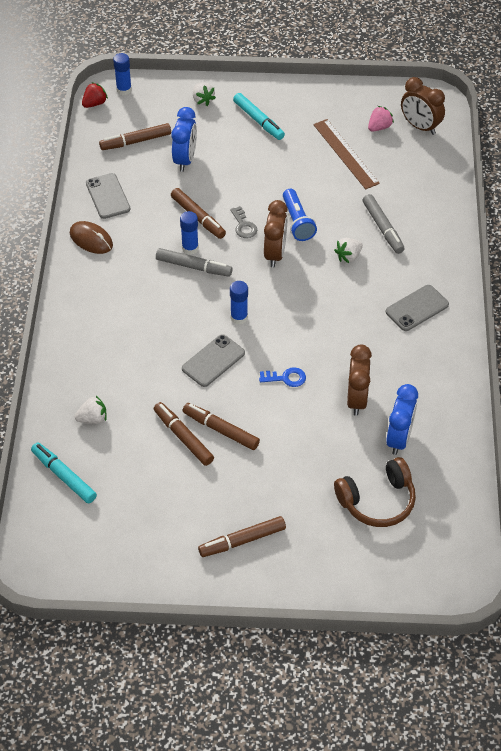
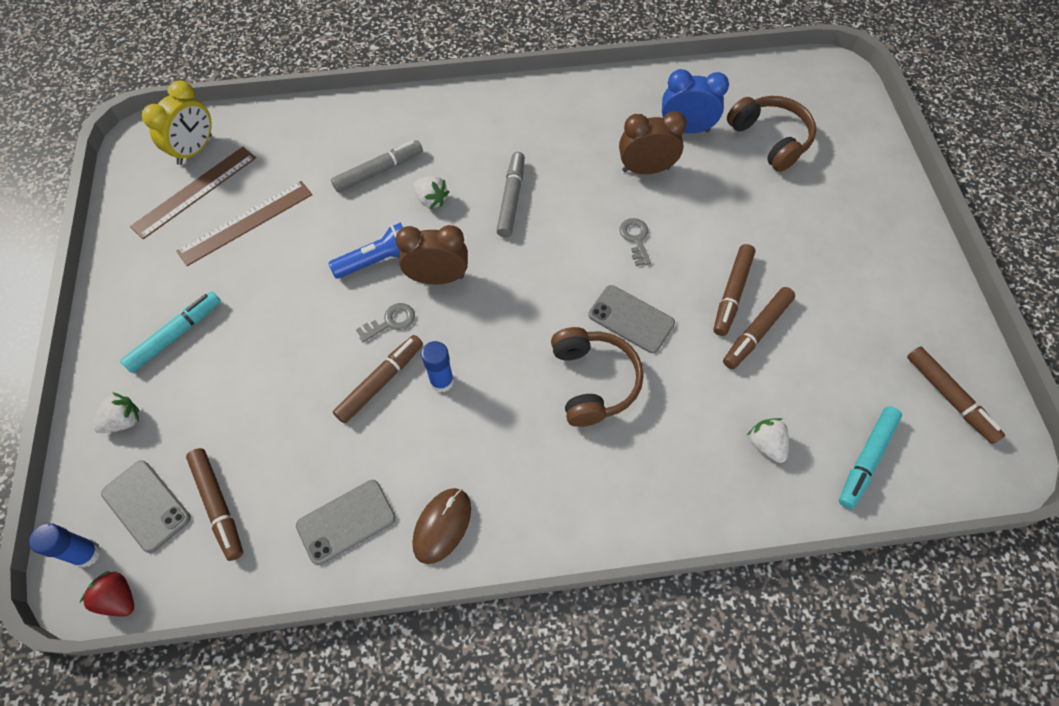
camera: 100 degrees left, 10 degrees up
grey marker [156,248,233,277] -> grey marker moved to [496,152,525,237]
blue clock [171,107,197,172] -> none
brown marker [198,516,286,557] -> brown marker moved to [907,346,1005,444]
blue glue stick [230,281,248,324] -> none
blue key [259,367,306,387] -> grey key [620,218,651,266]
pink strawberry [368,106,394,132] -> brown ruler [130,147,256,239]
grey phone [386,285,449,331] -> grey phone moved to [101,460,190,553]
brown clock [401,77,445,135] -> yellow clock [142,80,212,165]
none -> brown headphones [551,327,643,427]

